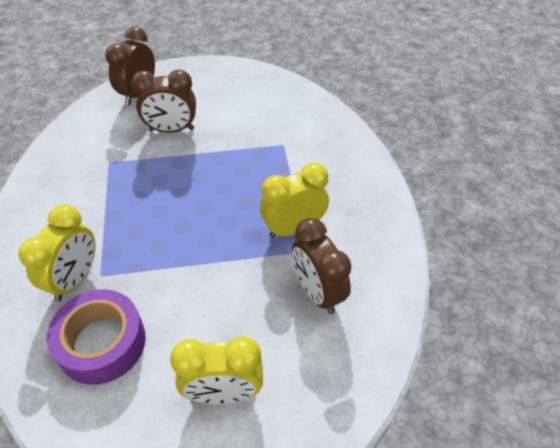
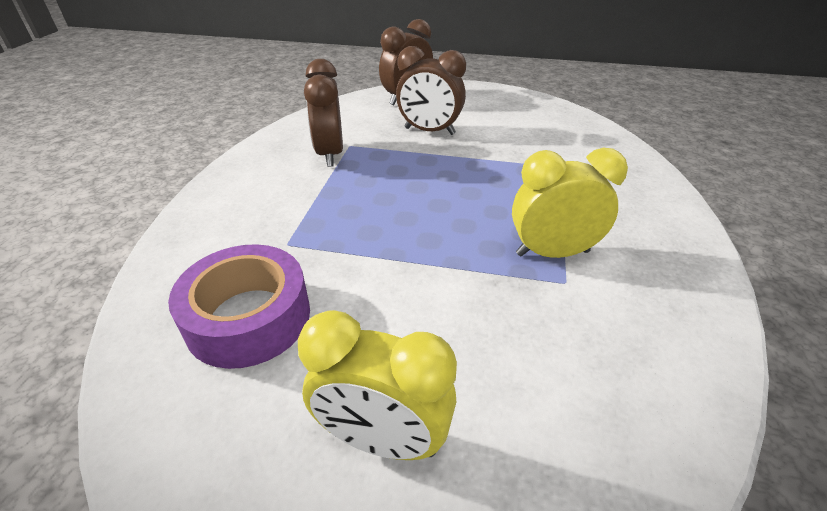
camera: 20 degrees right, 10 degrees down
yellow clock [18,204,96,301] -> none
brown clock [292,218,351,314] -> brown clock moved to [304,59,343,167]

